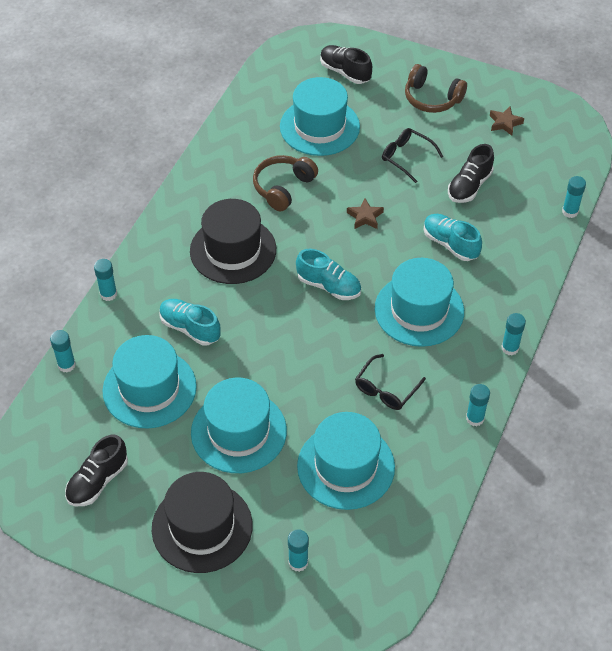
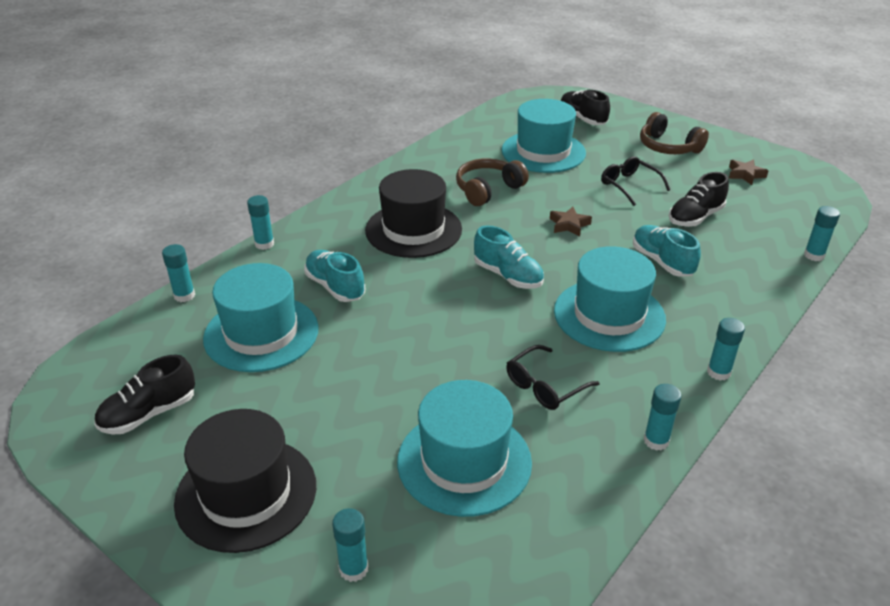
camera: 15 degrees right, 15 degrees down
turquoise hat [191,378,287,473] -> none

